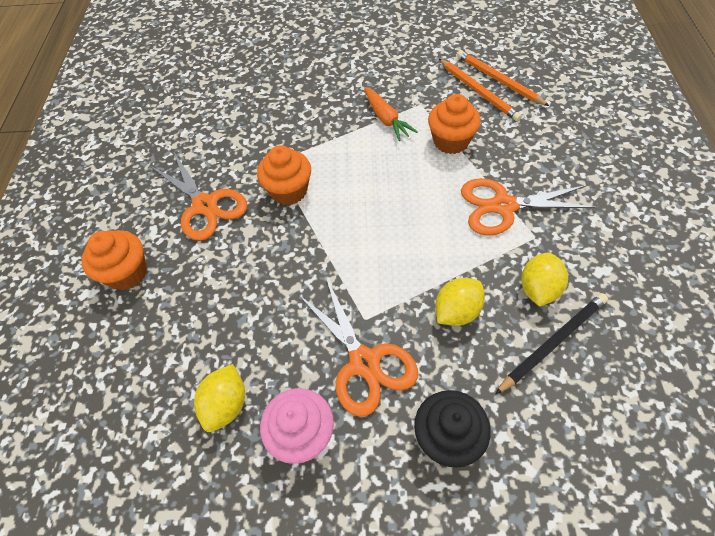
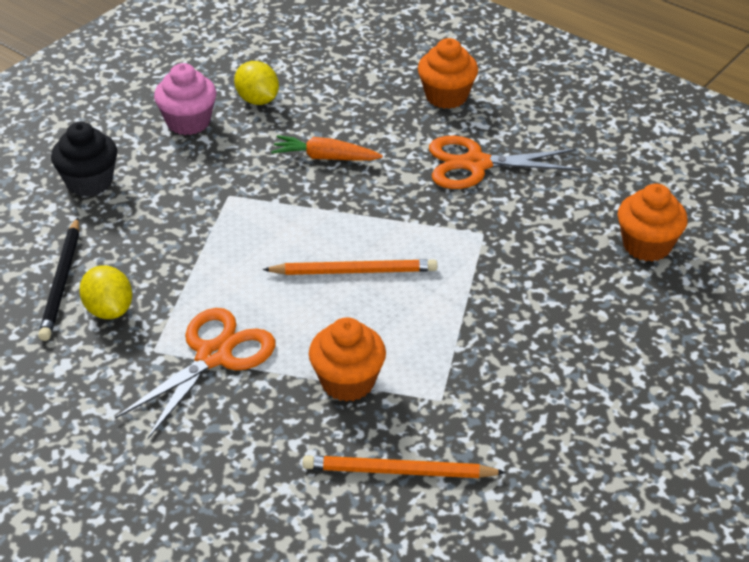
camera: 125 degrees right, 15 degrees down
orange cupcake [257,145,311,205] -> orange cupcake moved to [617,184,688,261]
orange scissors [298,278,418,417] -> none
orange carrot [365,87,418,141] -> orange carrot moved to [271,135,383,161]
yellow lemon [435,278,485,326] -> none
orange pencil [457,50,549,106] -> orange pencil moved to [262,259,437,275]

